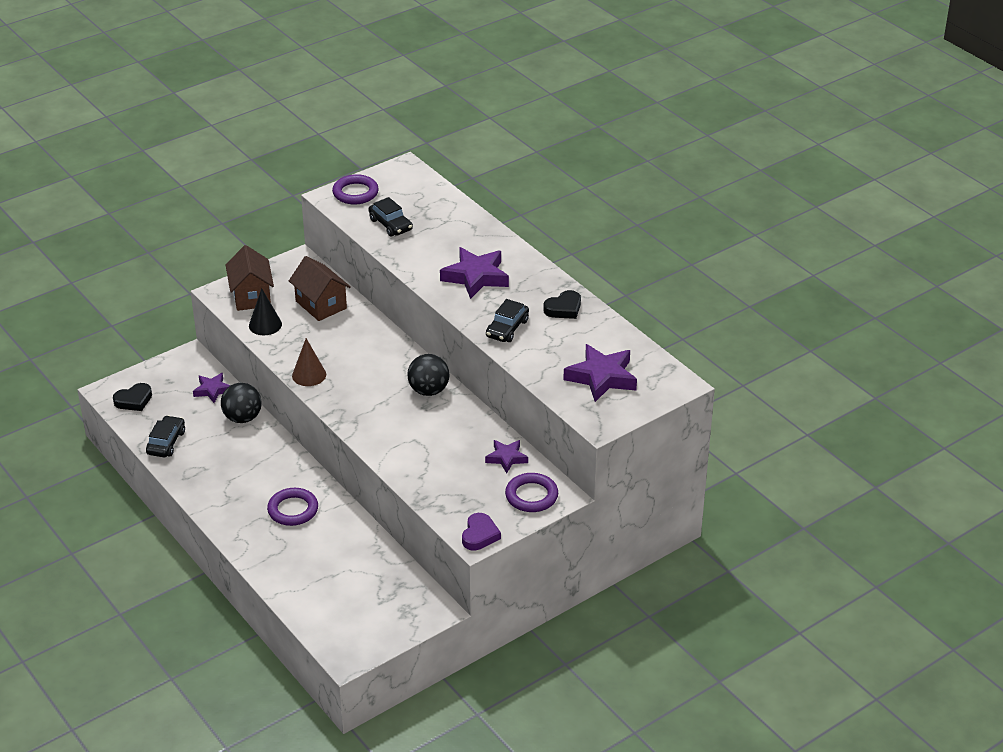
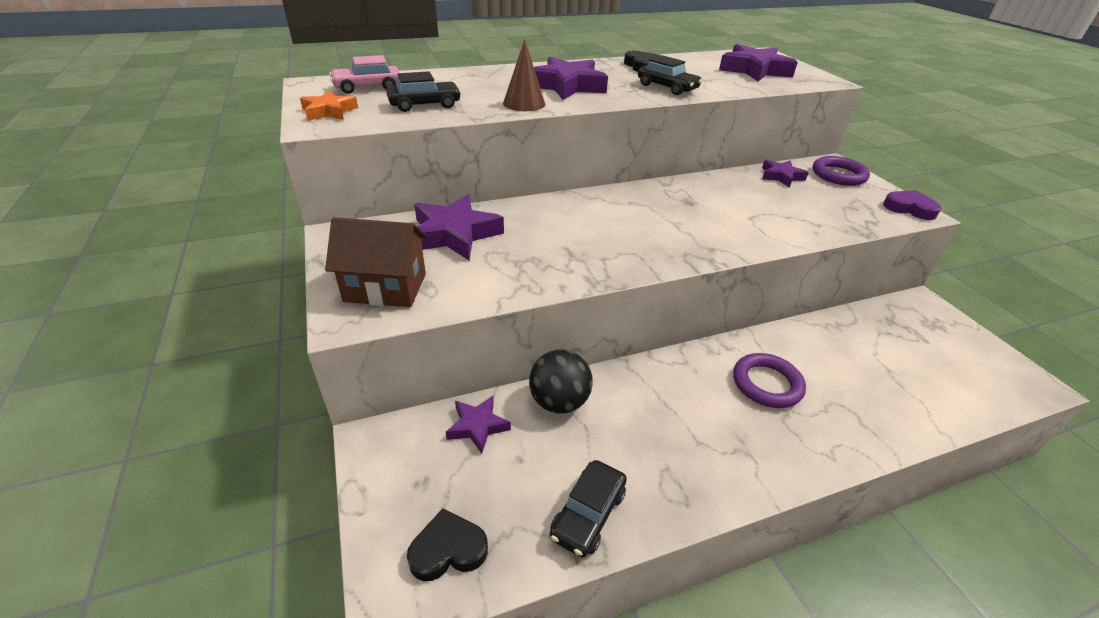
camera: 75 degrees left, 0 degrees up
black heart [113,383,152,411] -> black heart turned 90 degrees counterclockwise [407,508,488,581]
black car [146,415,185,457] -> black car turned 90 degrees counterclockwise [550,460,627,558]
black cone [249,288,282,335] -> none
brown house [289,256,351,321] -> purple star [414,194,504,260]
brown cone [292,338,326,386] -> brown cone moved to [503,39,545,111]
purple ring [332,174,379,204] -> orange star [300,91,358,121]
black ball [407,354,449,396] -> none
none -> pink car [329,55,400,94]

